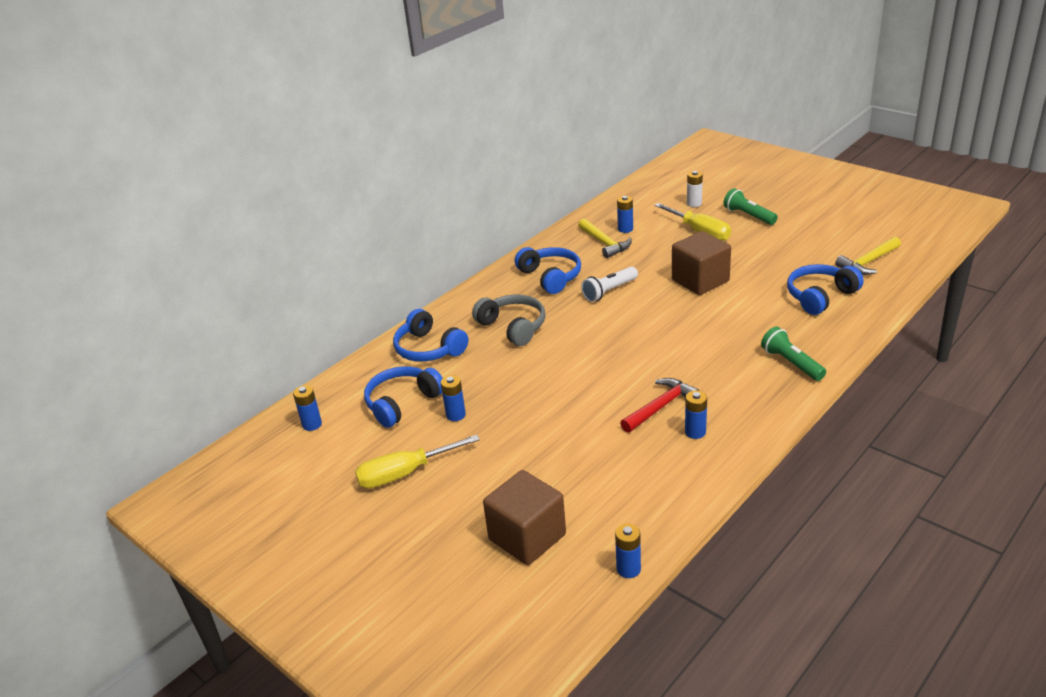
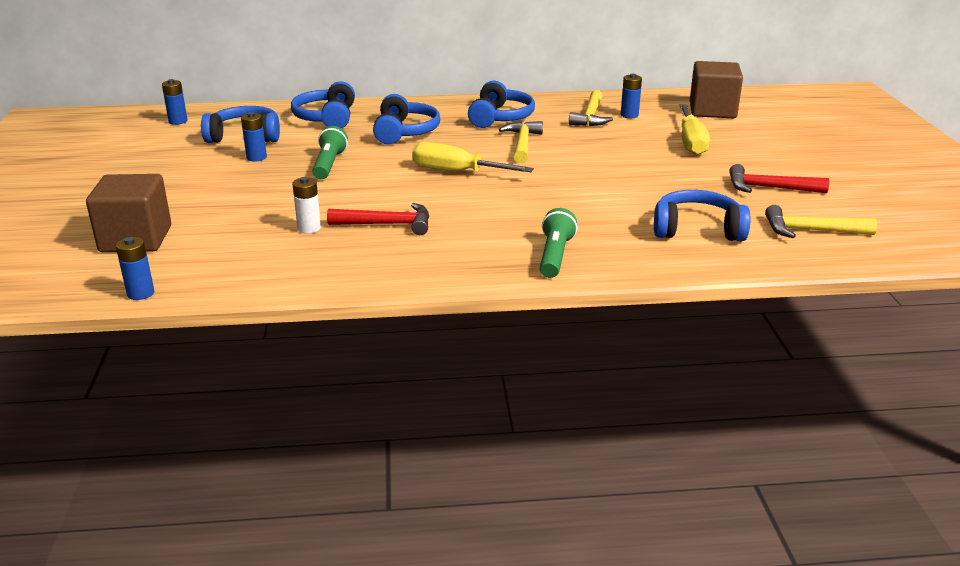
camera: 40 degrees right, 5 degrees down
yellow screwdriver [355,435,480,488] -> yellow screwdriver moved to [412,142,534,172]
grey headphones [472,294,546,346] -> blue headphones [373,94,440,144]
white flashlight [581,266,638,302] -> yellow hammer [499,121,543,164]
brown cube [672,231,731,295] -> brown cube moved to [690,61,743,118]
blue battery [685,390,707,439] -> none
white battery [687,171,703,207] -> white battery moved to [292,177,321,234]
green flashlight [723,188,778,225] -> green flashlight moved to [312,126,348,179]
none -> red hammer [729,164,829,193]

